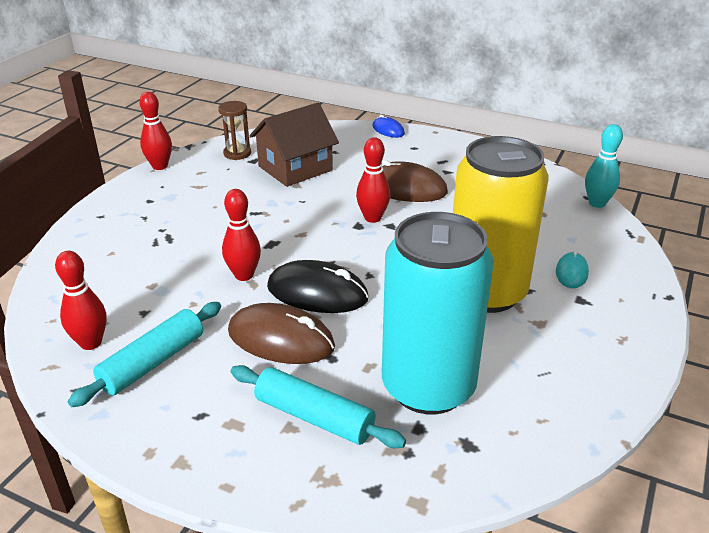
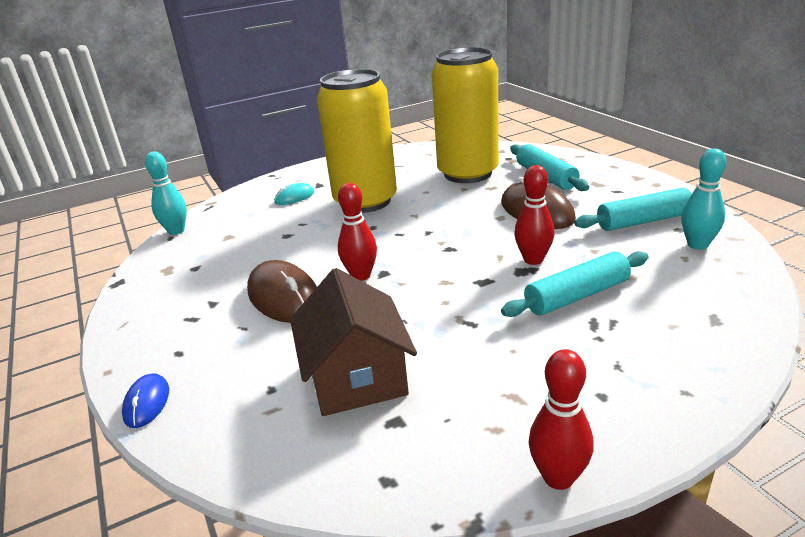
camera: 140 degrees left, 5 degrees down
red bowling pin [55,251,106,350] -> turquoise bowling pin [681,149,726,250]
brown hourglass [218,101,251,160] -> none
brown house [249,103,339,187] -> brown house turned 75 degrees clockwise [290,268,417,416]
black mouse [267,260,369,313] -> none
turquoise can [382,212,494,414] -> yellow can [432,47,499,183]
none -> turquoise rolling pin [501,251,648,317]

